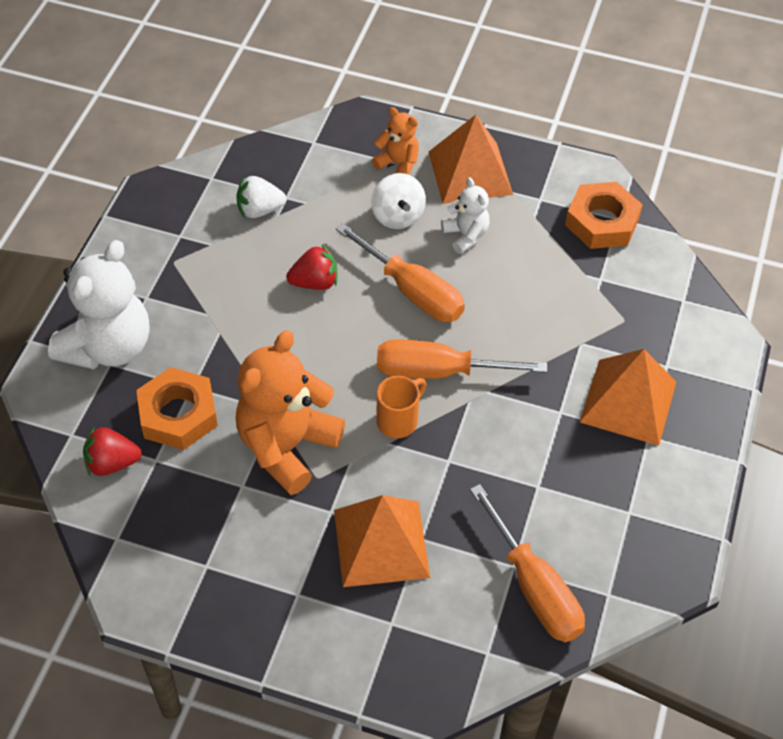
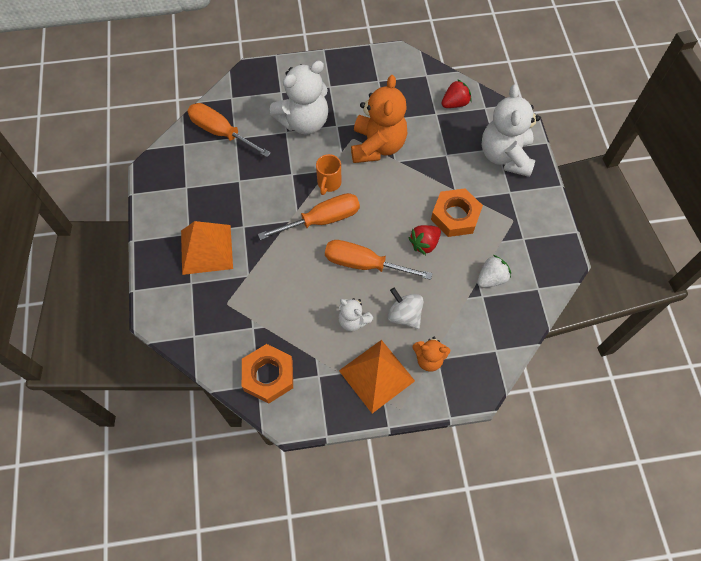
camera: 155 degrees right, 10 degrees up
orange nut [136,367,218,450] -> orange nut moved to [431,188,483,237]
orange pyramid [334,495,430,587] -> white teddy bear [270,61,328,134]

